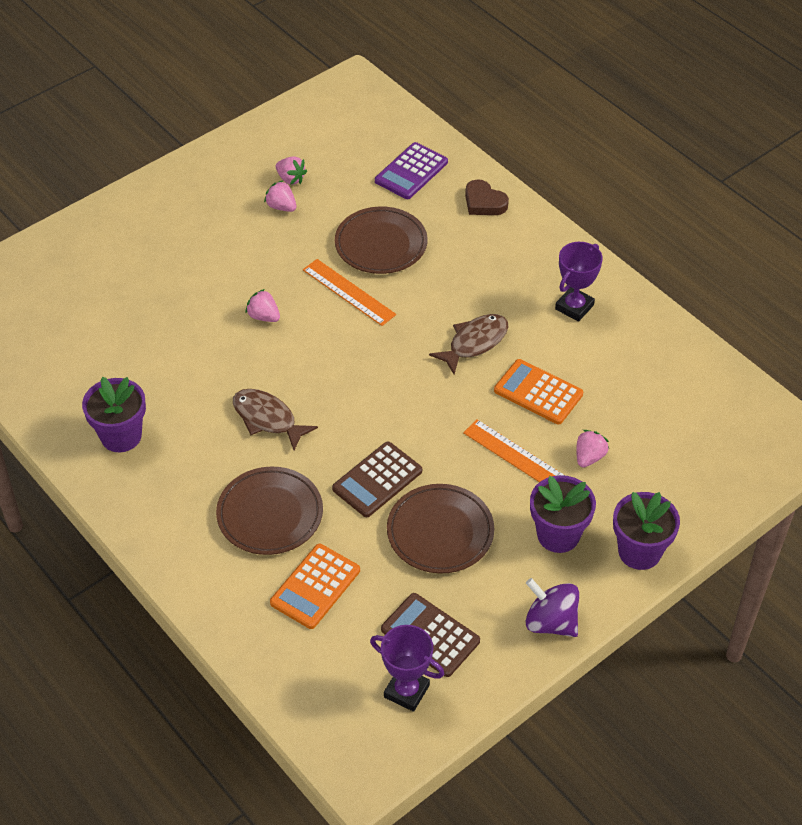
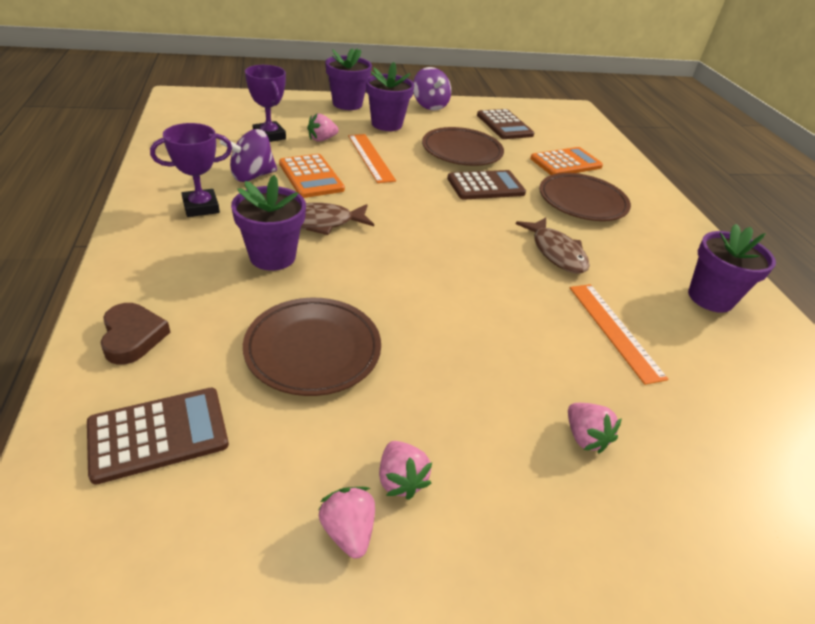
camera: 155 degrees left, 10 degrees down
pink strawberry [245,289,280,322] -> pink strawberry moved to [568,403,622,453]
orange ruler [303,259,396,326] -> orange ruler moved to [570,284,669,385]
purple trophy [370,625,444,712] -> purple trophy moved to [245,65,286,142]
purple calculator [375,142,448,199] -> brown calculator [87,388,229,485]
none -> purple spinning top [220,129,277,182]
none -> purple flower pot [231,175,306,271]

